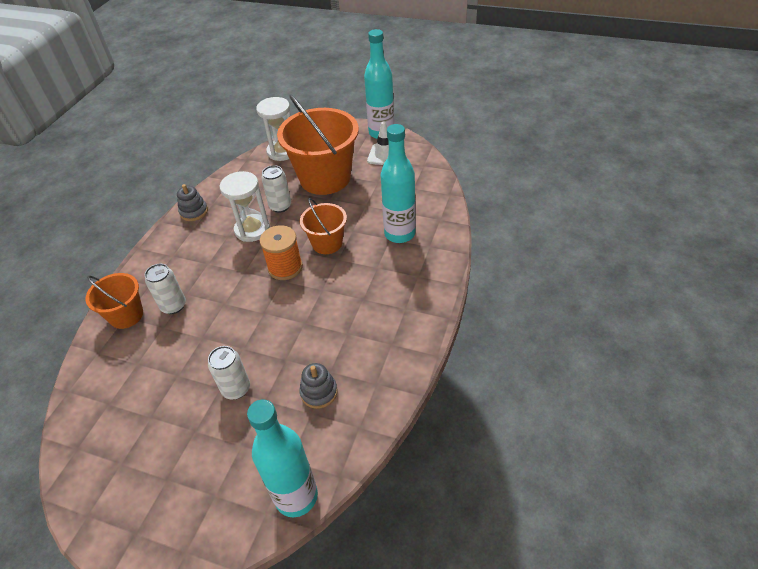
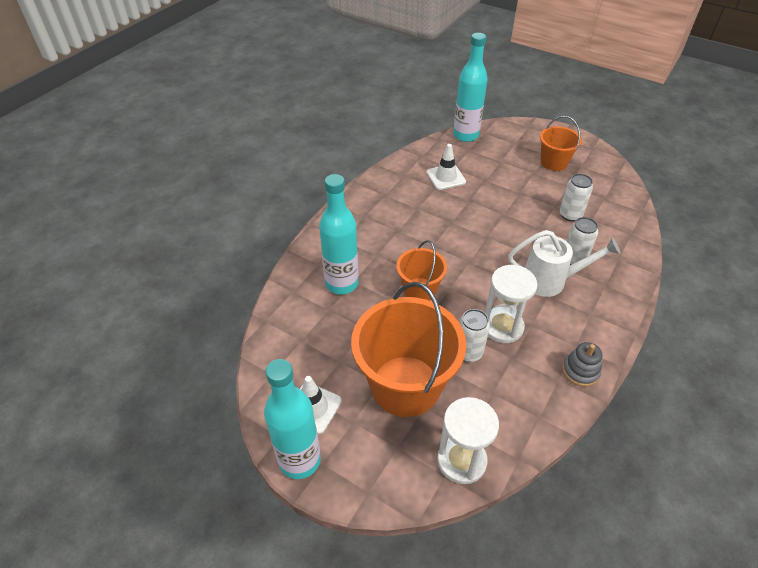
camera: 170 degrees left, 0 degrees up
orange bucket [86,273,143,329] -> orange bucket moved to [540,116,582,171]
white can [208,346,250,400] -> white can moved to [560,174,593,222]
orange spool [260,225,303,280] -> none
grey stacking toy [299,363,337,409] -> white traffic cone [426,144,466,190]
none -> white watering can [508,230,620,297]

